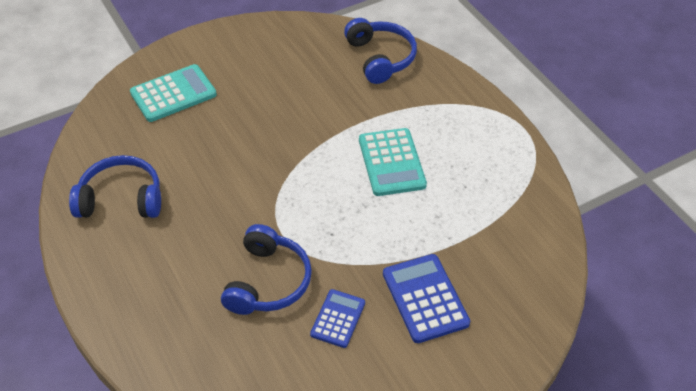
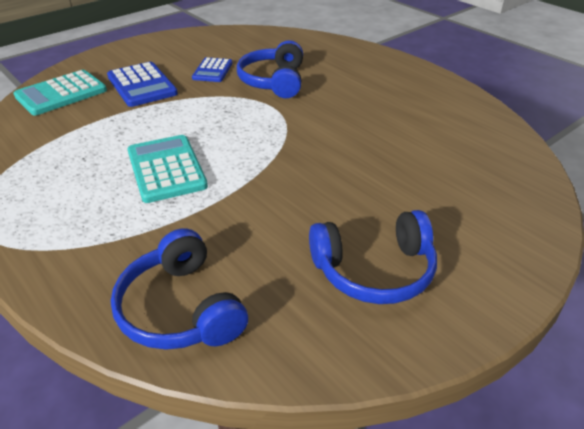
camera: 170 degrees right, 10 degrees down
blue headphones [69,155,161,218] -> blue headphones moved to [309,210,437,304]
turquoise calculator [130,64,217,122] -> turquoise calculator moved to [13,70,107,116]

